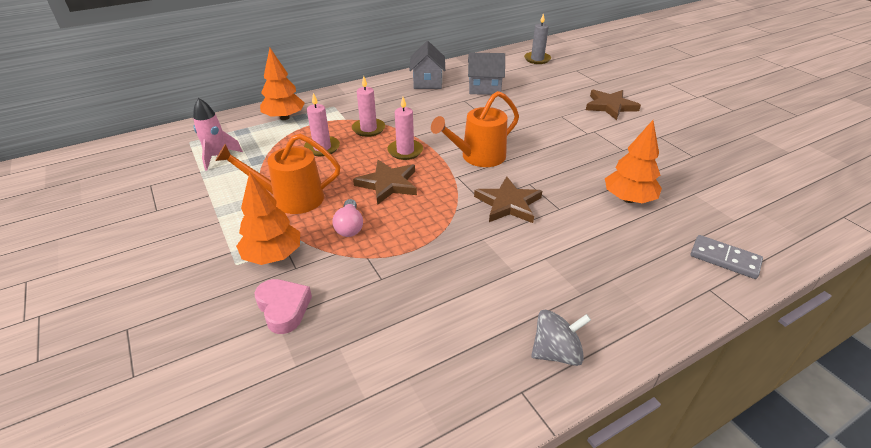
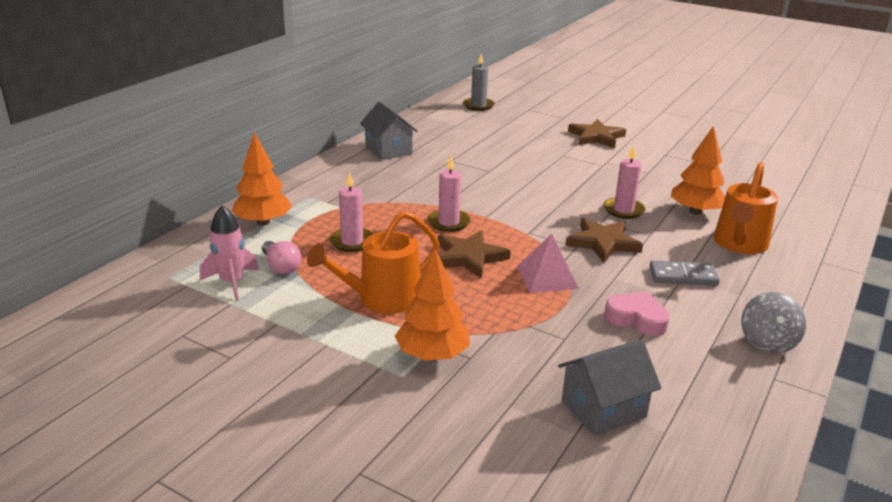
camera: 30 degrees left, 10 degrees down
pink heart [255,279,312,334] -> pink heart moved to [604,292,670,336]
pink light bulb [333,199,363,237] -> pink light bulb moved to [262,241,301,274]
pink candle [352,76,385,137] -> pink candle moved to [604,146,645,219]
orange watering can [431,91,519,167] -> orange watering can moved to [714,162,778,254]
grey house [468,53,505,95] -> grey house moved to [558,340,661,436]
grey spinning top [531,310,591,366] -> grey spinning top turned 150 degrees clockwise [741,292,806,354]
grey domino [691,235,763,279] -> grey domino moved to [650,260,720,286]
none -> pink pyramid [517,234,579,293]

